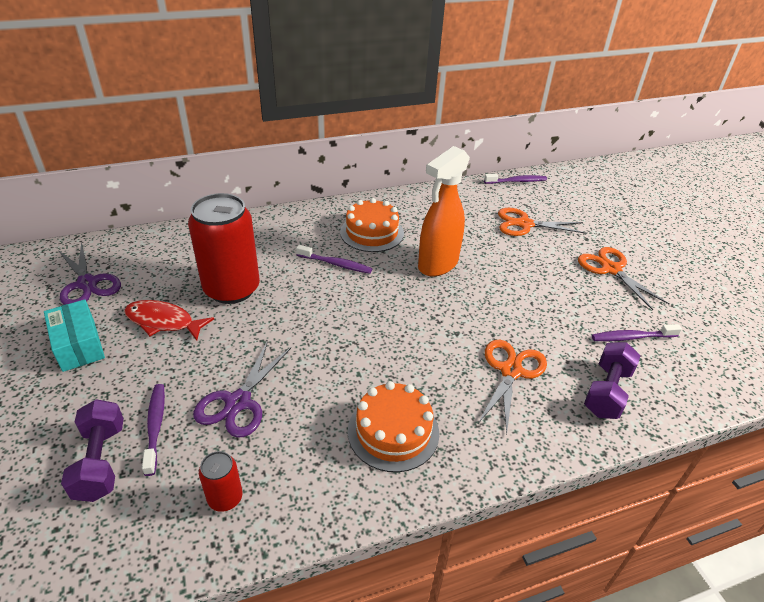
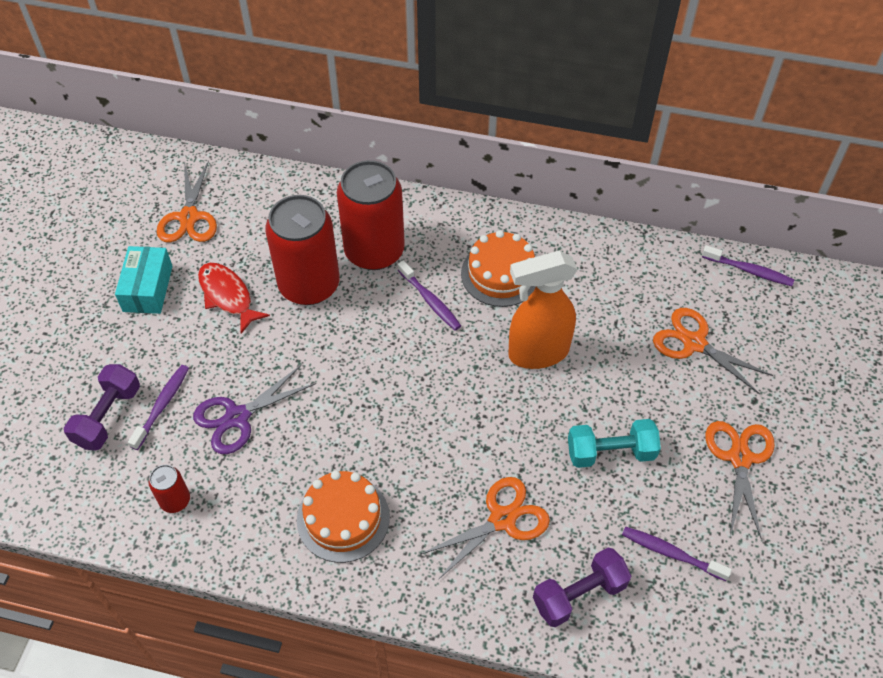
camera: 35 degrees right, 15 degrees up
purple scissors [58,242,121,305] -> orange scissors [157,160,217,242]
none -> red can [337,160,405,270]
none -> turquoise dumbbell [568,419,661,468]

